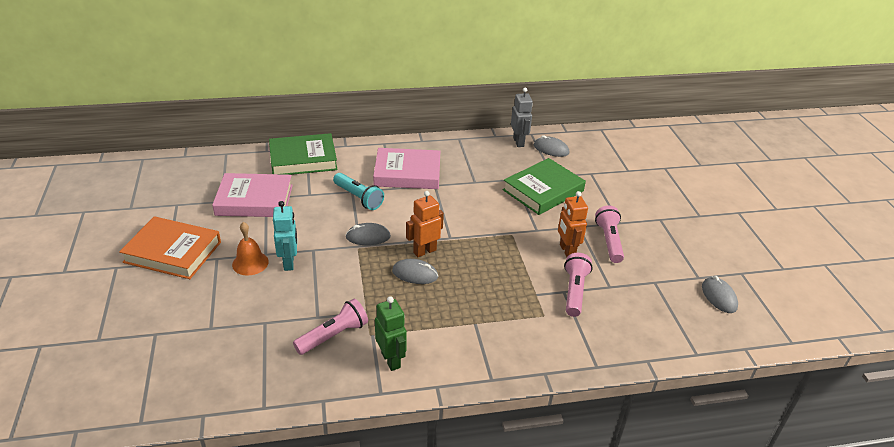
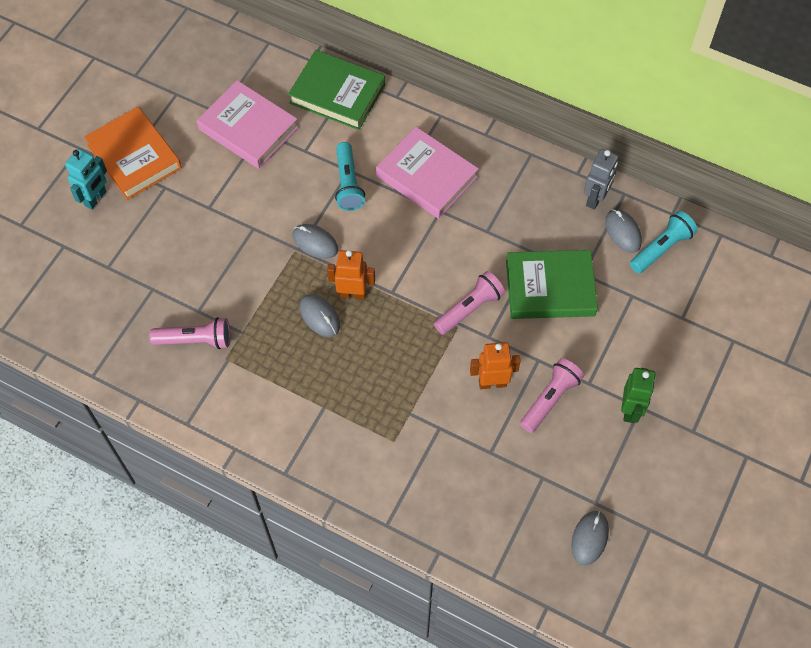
camera: 40 degrees right, 25 degrees up
orange bell [232,222,269,275] -> none
turquoise robot [273,201,297,271] -> turquoise robot moved to [65,149,107,209]
green robot [375,296,407,371] -> green robot moved to [621,368,656,423]
orange robot [558,191,588,257] -> orange robot turned 60 degrees clockwise [470,342,521,389]
pink flashlight [564,253,593,317] -> pink flashlight moved to [434,271,505,335]
none -> turquoise flashlight [630,211,697,273]

